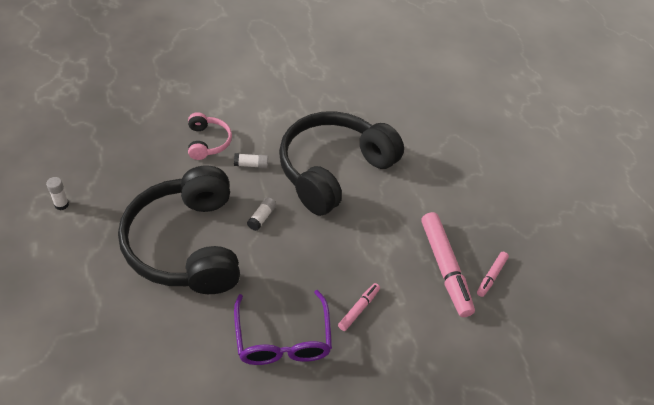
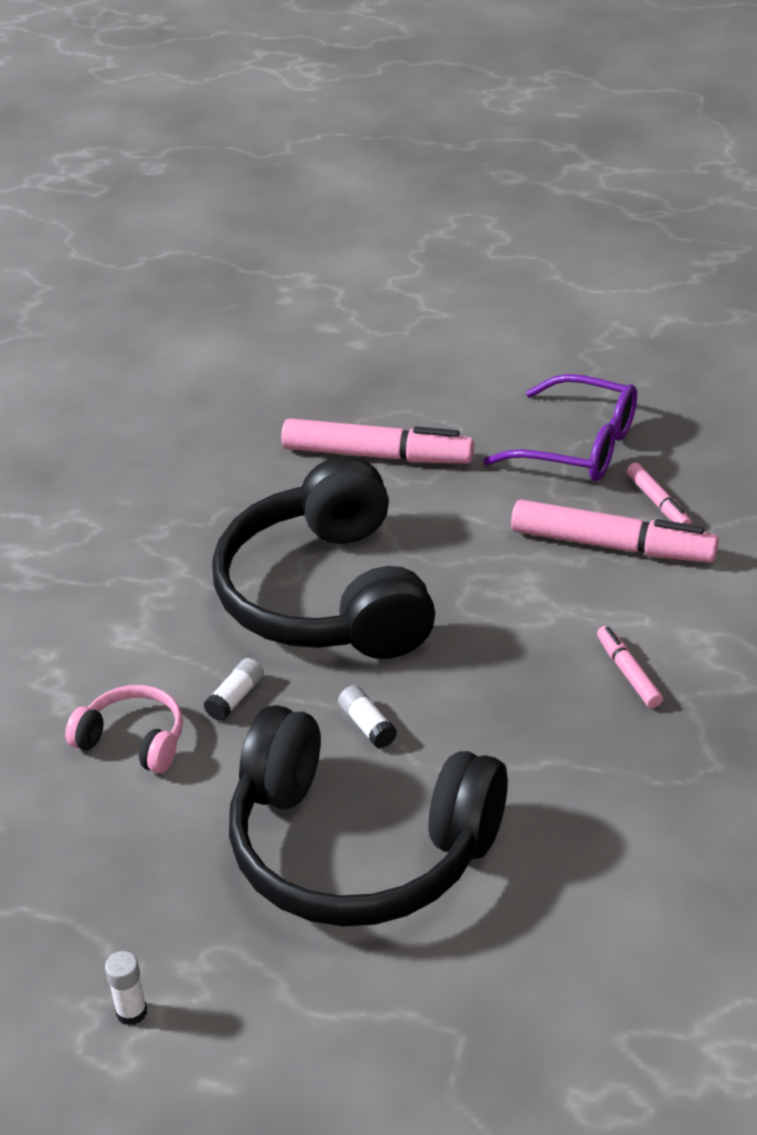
camera: 50 degrees left, 10 degrees down
purple glasses [234,290,332,365] -> purple glasses moved to [483,374,637,481]
none -> pink marker [281,418,474,463]

